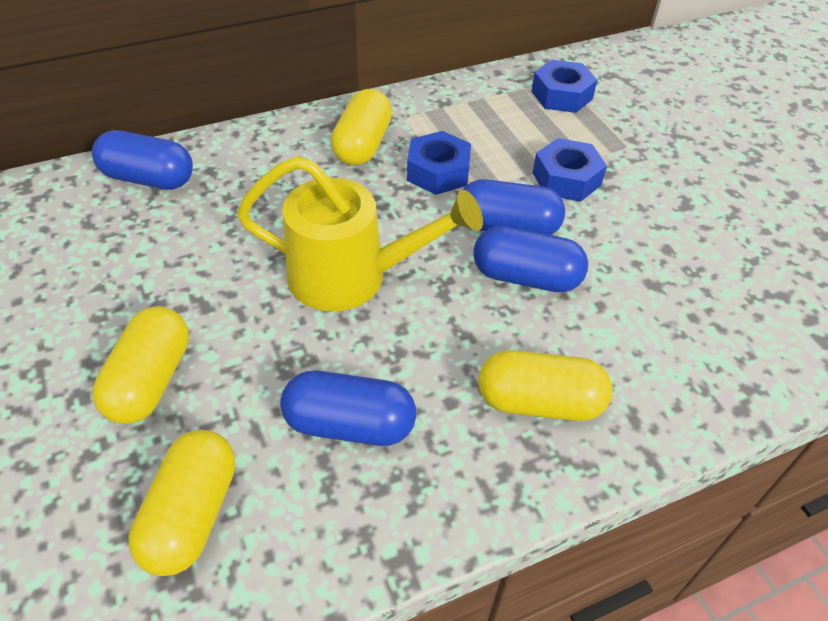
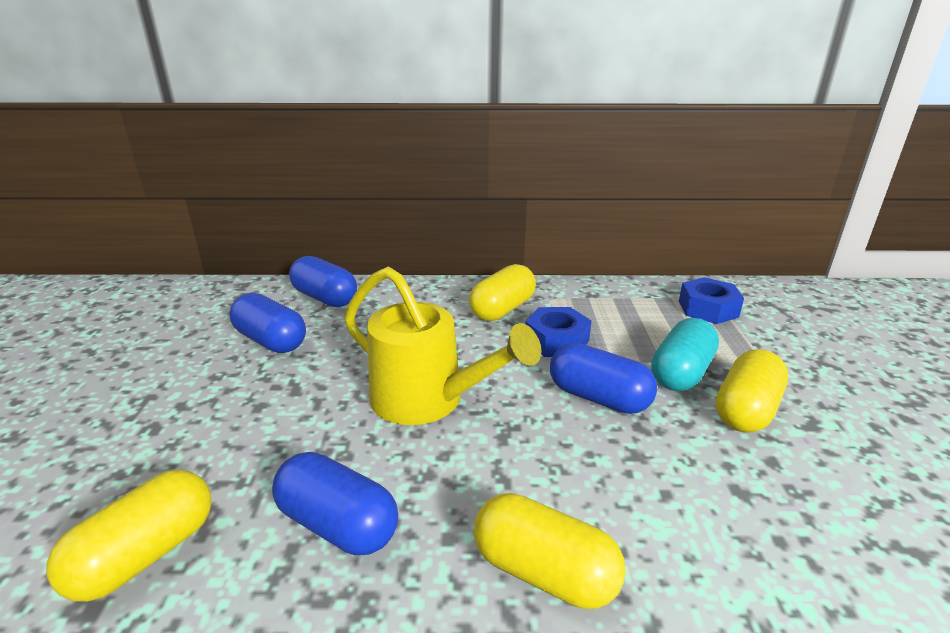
camera: 25 degrees right, 20 degrees down
yellow capsule [92,306,189,424] -> yellow capsule moved to [716,349,788,432]
blue capsule [473,226,588,292] -> blue capsule moved to [230,293,306,353]
blue nut [533,138,607,202] -> turquoise capsule [651,318,719,391]

